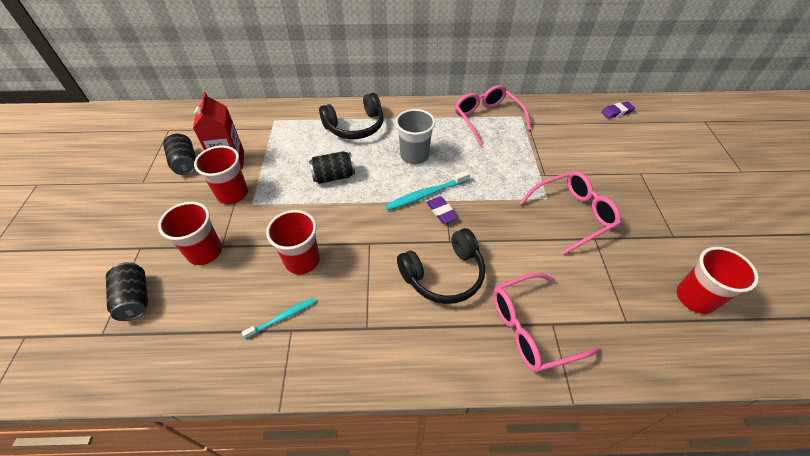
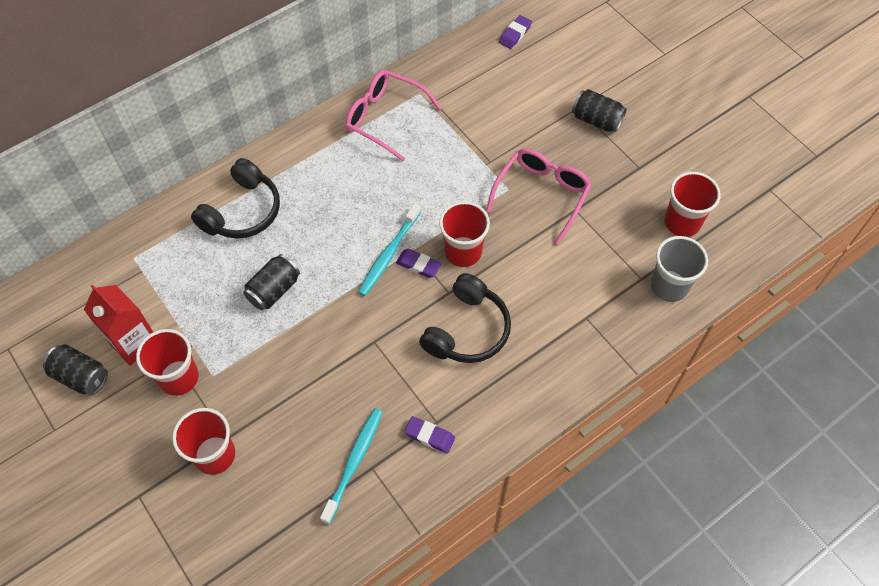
camera: 35 degrees left, 10 degrees up
black can [106,262,148,321] -> black can moved to [572,89,627,132]
turquoise toothbrush [242,298,316,339] -> turquoise toothbrush [320,408,382,524], size x1.54
red cup [266,210,320,274] -> red cup moved to [439,201,490,267]
grey cup [396,109,435,164] -> grey cup moved to [651,236,708,302]
pink glasses [493,273,601,372] -> none
none -> purple eraser [404,416,455,454]

